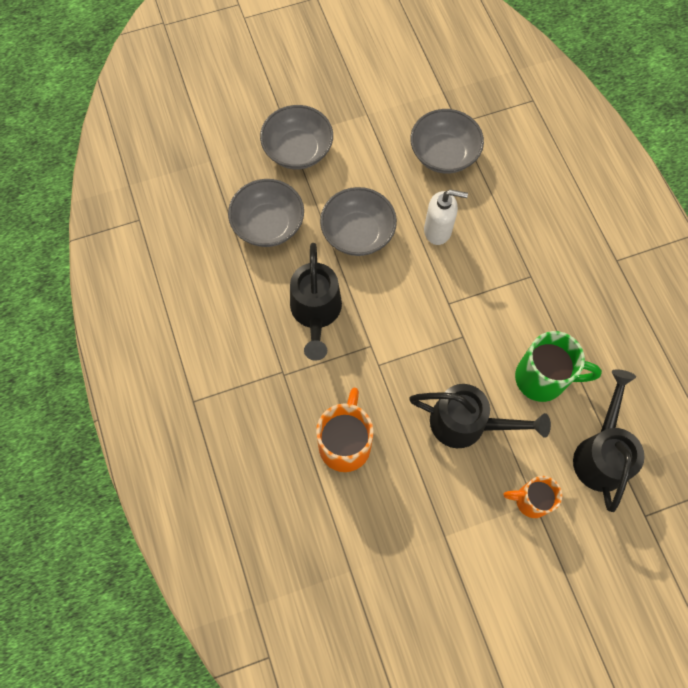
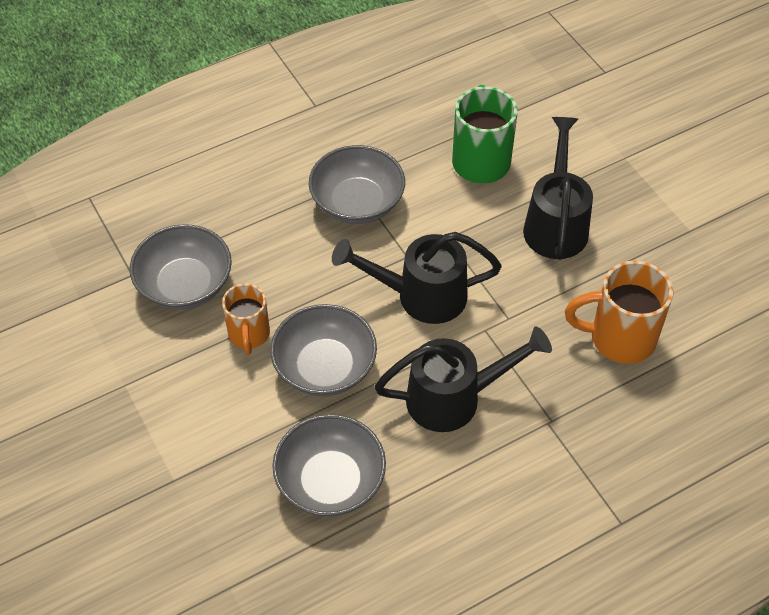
camera: 100 degrees left, 15 degrees down
grey bowl [260,105,333,169] -> grey bowl moved to [309,145,405,224]
white soap dispenser [424,190,468,245] -> none
orange mug [504,476,562,518] -> orange mug moved to [222,283,270,355]
black watering can [573,369,645,512] -> black watering can moved to [332,232,502,324]

